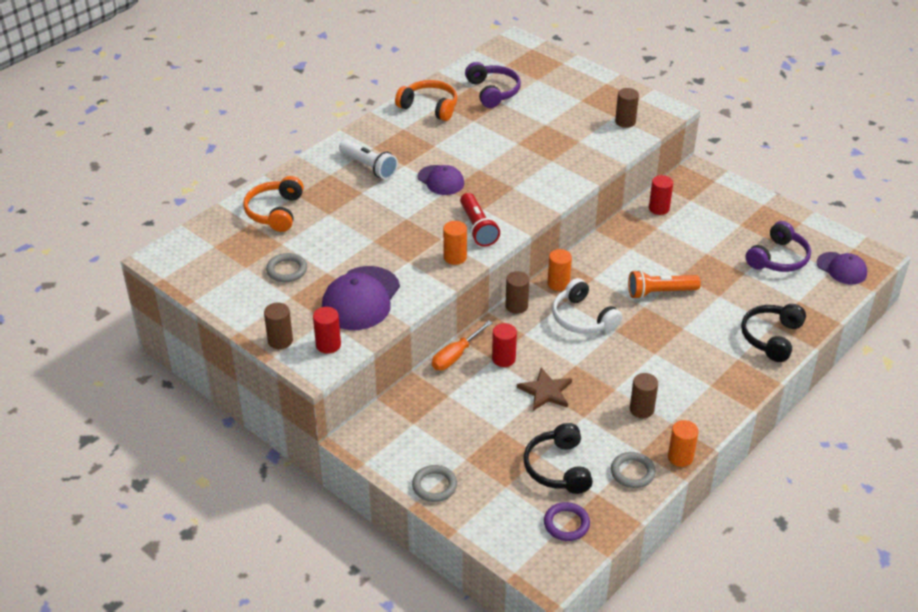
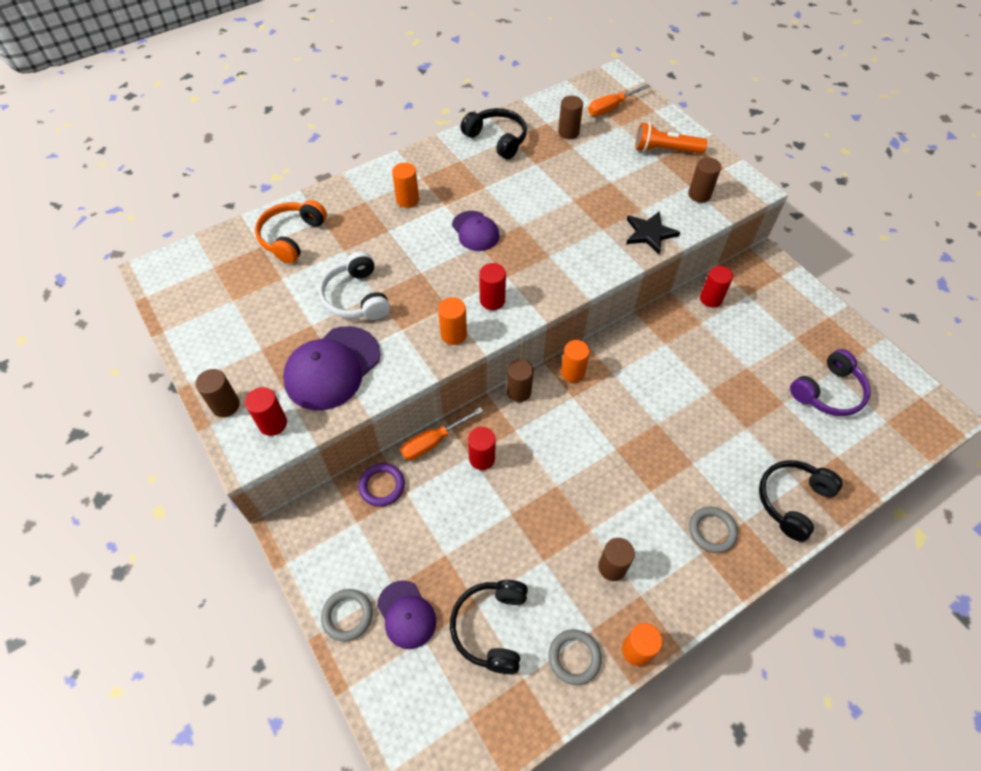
camera: 15 degrees right, 15 degrees up
grey ring [266,253,307,282] -> grey ring moved to [689,507,738,553]
white flashlight [339,139,398,180] -> orange cylinder [392,163,419,208]
orange headphones [395,80,457,121] -> black headphones [460,108,527,159]
red flashlight [460,193,500,247] -> red cylinder [479,263,506,310]
purple headphones [465,62,521,108] -> brown cylinder [558,96,583,139]
brown star [517,368,572,411] -> none
purple ring [544,502,590,541] -> purple ring moved to [358,463,405,507]
white headphones [552,278,622,334] -> white headphones moved to [319,251,390,320]
orange flashlight [628,270,701,299] -> orange flashlight moved to [635,122,707,154]
purple cap [817,252,867,284] -> purple cap moved to [377,580,437,649]
none -> orange screwdriver [588,84,650,116]
none -> black star [626,211,680,254]

